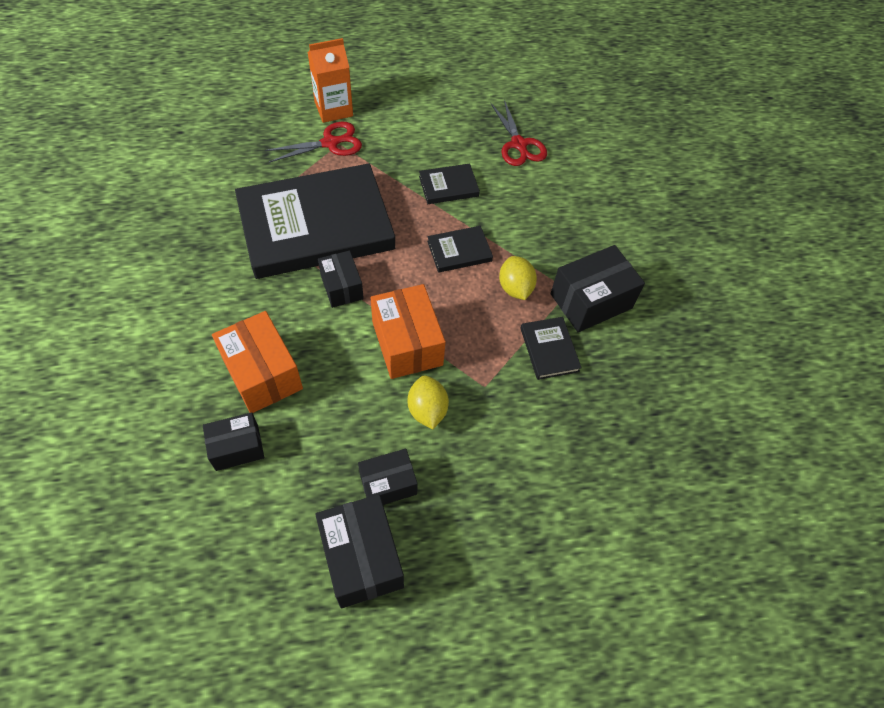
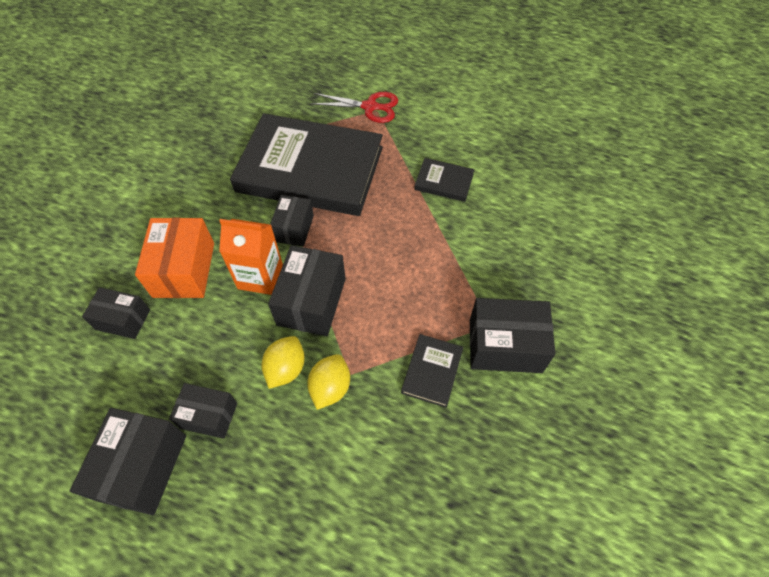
camera: 35 degrees right, 0 degrees up
orange carton [308,38,353,123] -> orange carton moved to [219,219,283,295]
orange box [371,284,446,379] -> black box [268,245,346,336]
black book [427,226,493,273] -> none
red scissors [490,100,547,166] -> none
yellow lemon [499,256,537,300] -> yellow lemon moved to [307,354,350,410]

